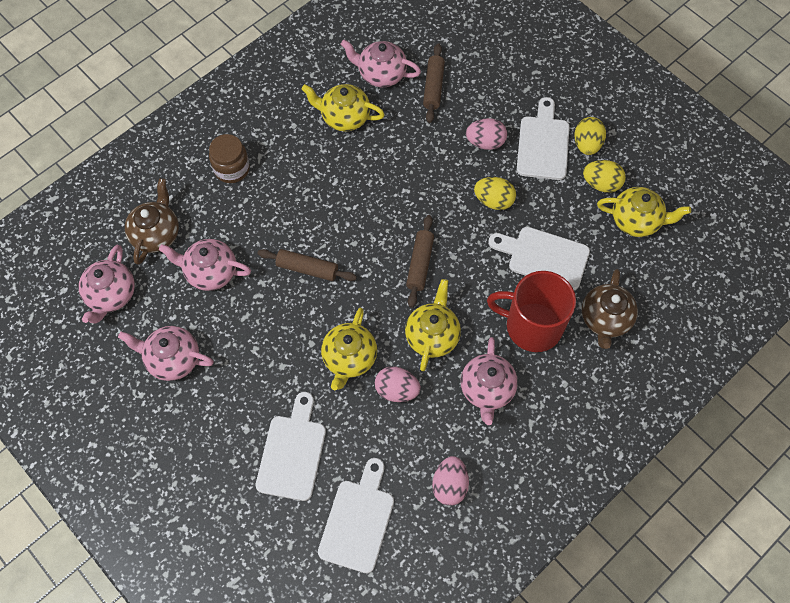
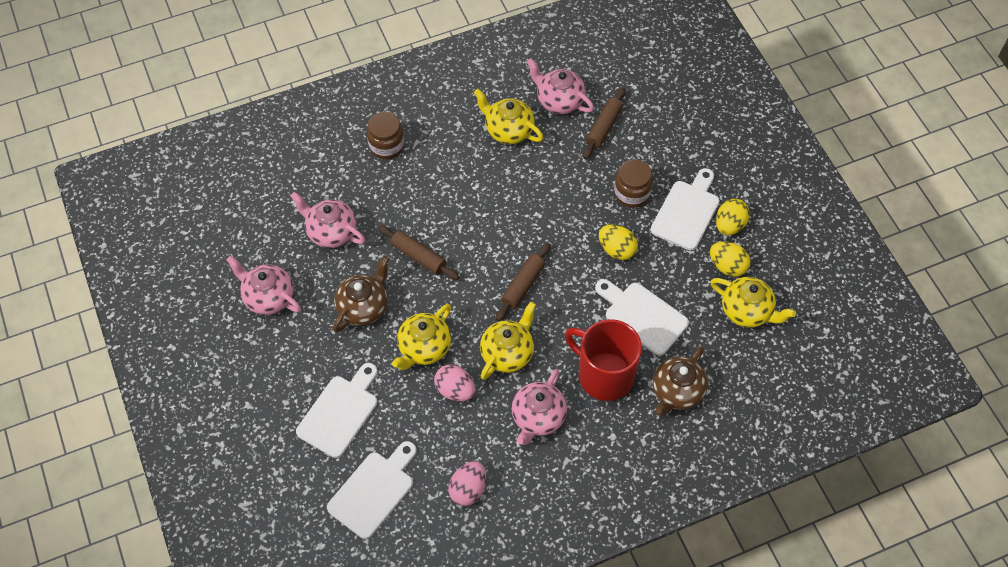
camera: 20 degrees right, 5 degrees down
pink teapot [79,245,135,324] -> none
brown teapot [125,178,179,265] -> brown teapot moved to [333,256,389,332]
pink egg [466,118,507,150] -> brown jar [614,159,653,208]

